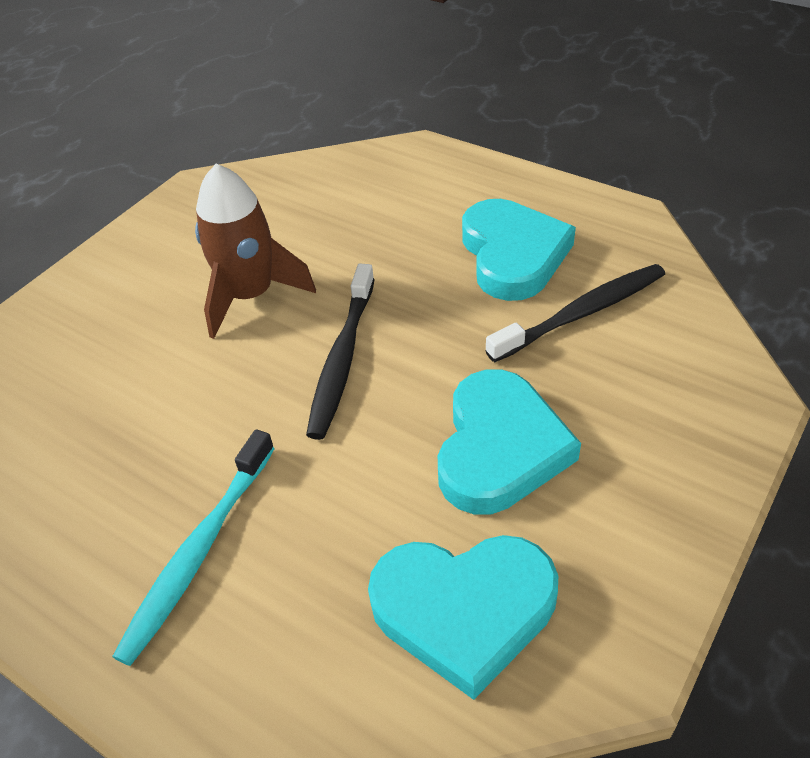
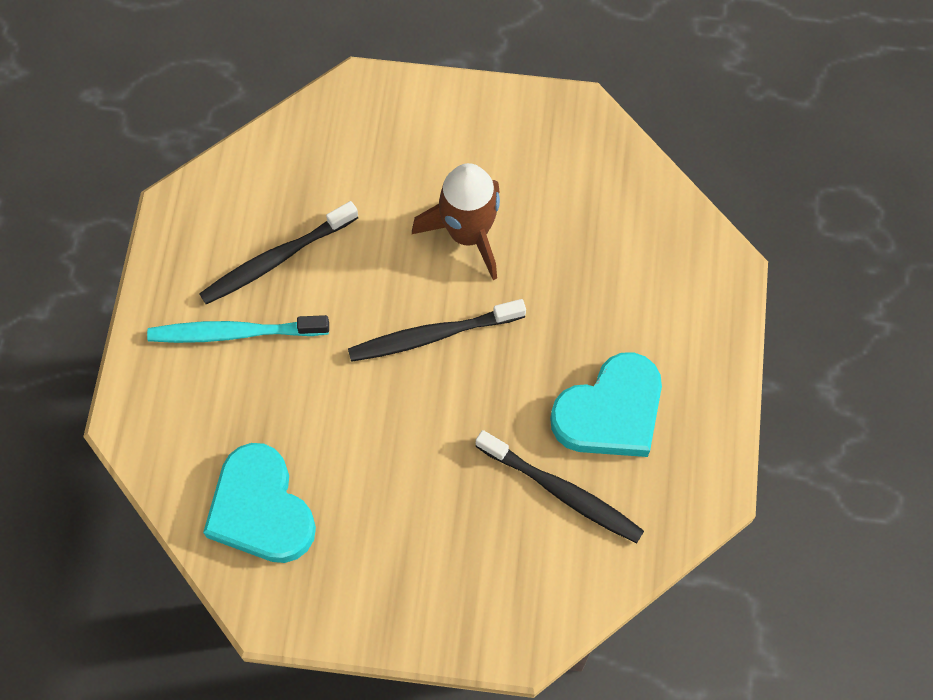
camera: 60 degrees right, 20 degrees up
turquoise heart [438,369,581,515] -> none
none -> black toothbrush [199,201,358,304]

